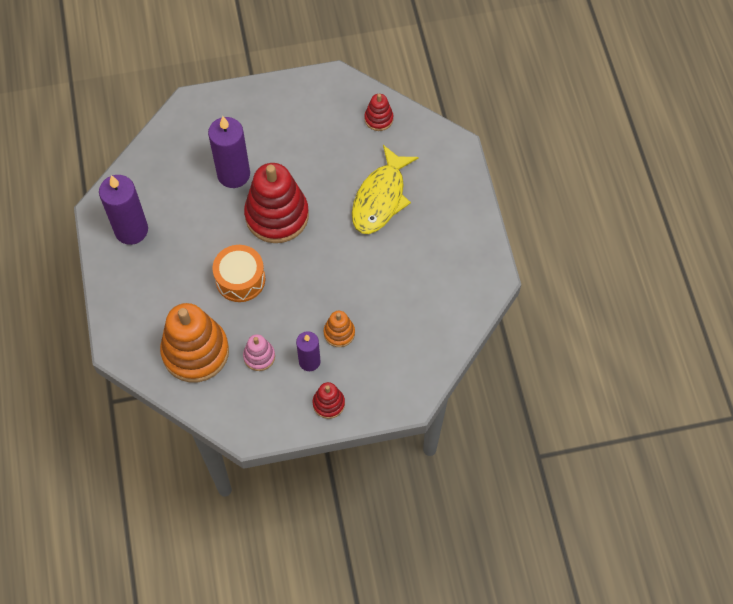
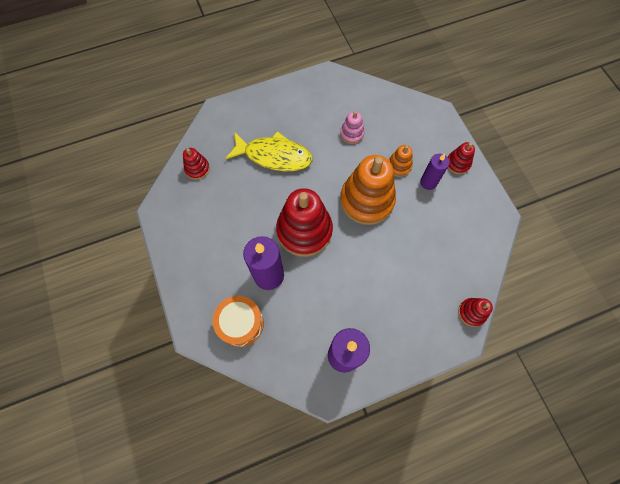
camera: 100 degrees left, 5 degrees up
orange stacking toy [160,303,229,382] -> orange stacking toy moved to [340,155,396,225]
orange drum [212,245,266,302] -> orange drum moved to [213,296,264,347]
pink stacking toy [243,334,275,371] -> pink stacking toy moved to [340,111,365,144]
none -> red stacking toy [458,298,493,327]

